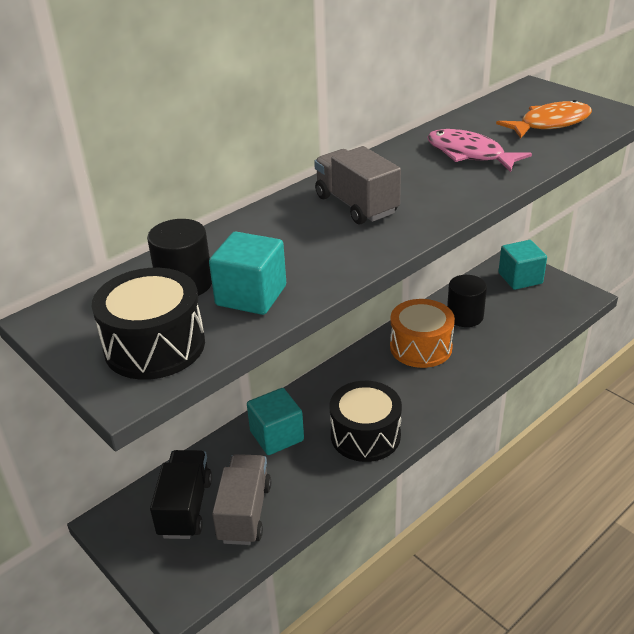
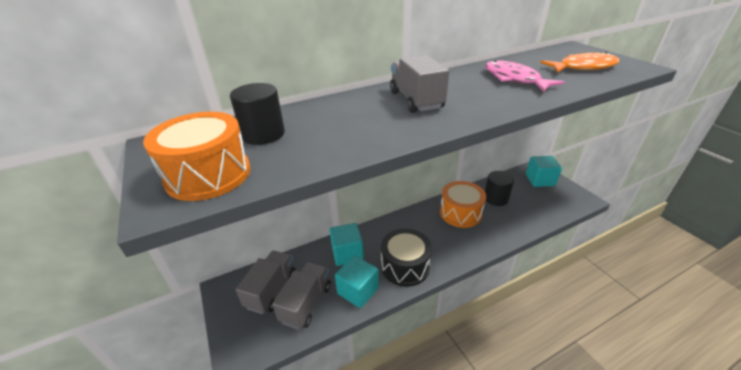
camera: 15 degrees right, 0 degrees up
black drum [91,268,205,380] -> orange drum [143,112,250,201]
black truck [150,450,212,539] -> grey truck [236,251,296,314]
turquoise cube [209,232,286,315] -> turquoise cube moved to [335,255,379,308]

